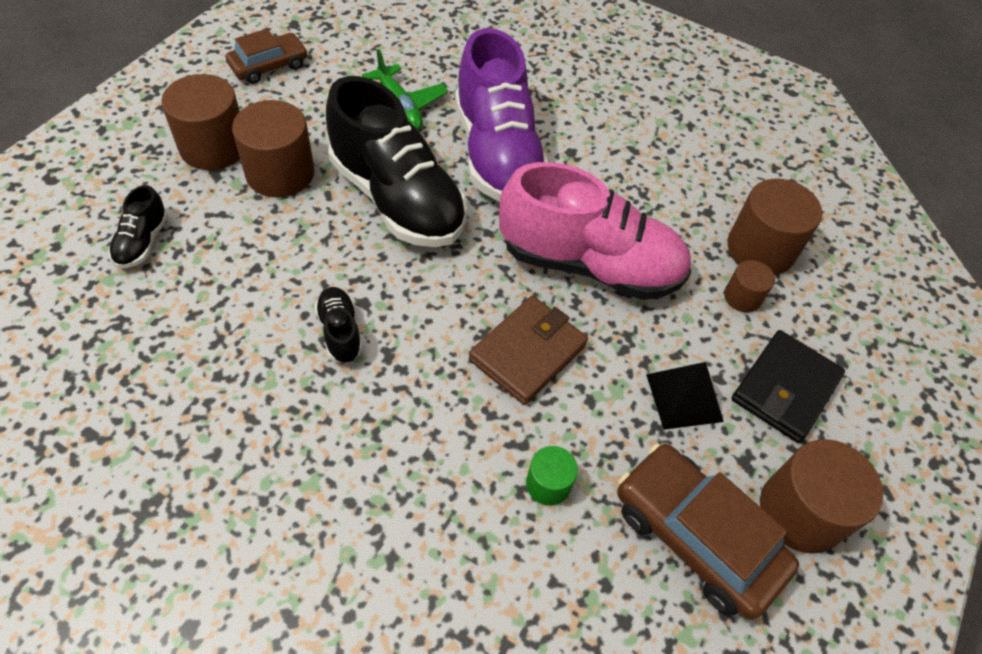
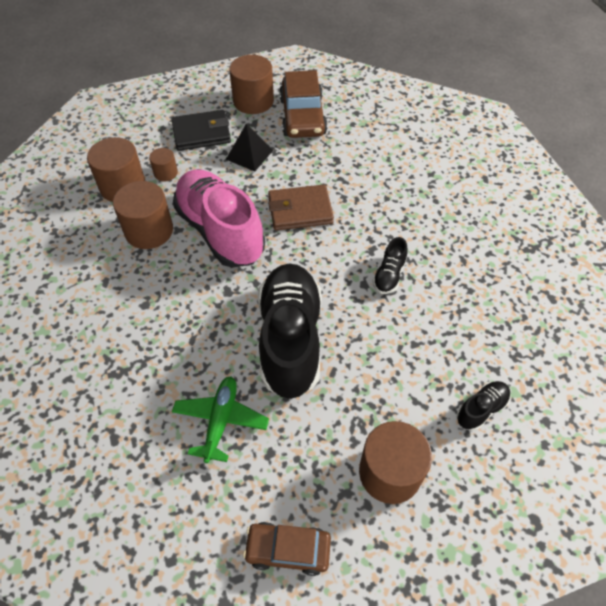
camera: 135 degrees left, 0 degrees up
brown cylinder [232,100,315,198] -> brown cylinder moved to [113,181,173,249]
purple shoe [455,28,548,202] -> none
green cylinder [526,446,578,506] -> none

